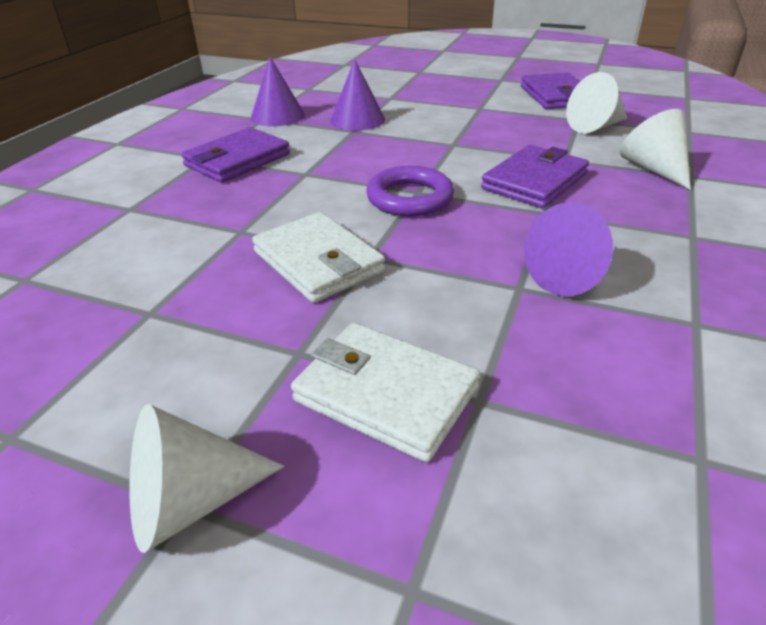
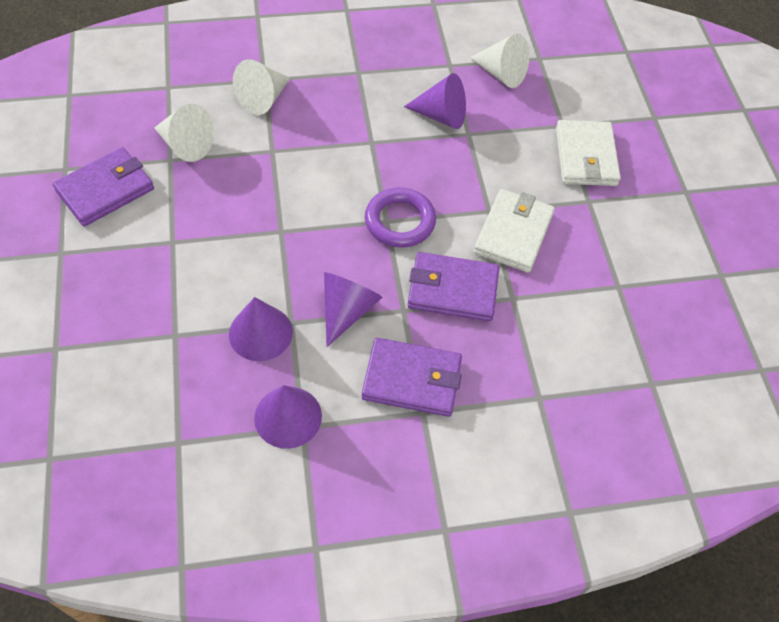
camera: 125 degrees left, 20 degrees up
white cone [129,404,284,553] -> white cone moved to [470,33,529,88]
purple wallet [481,145,589,208] -> purple wallet moved to [408,252,500,321]
none -> purple cone [324,272,382,347]

